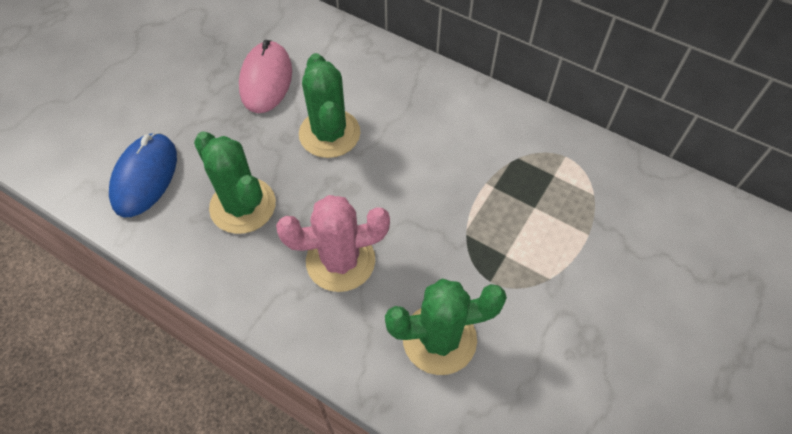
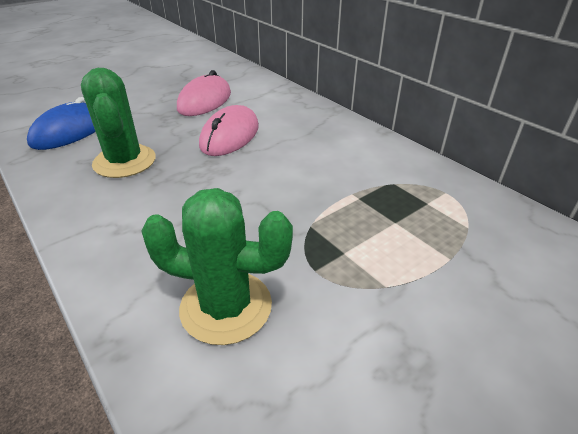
camera: 20 degrees right, 20 degrees down
pink cactus [276,195,390,292] -> none
green cactus [299,53,360,158] -> pink mouse [199,105,259,156]

